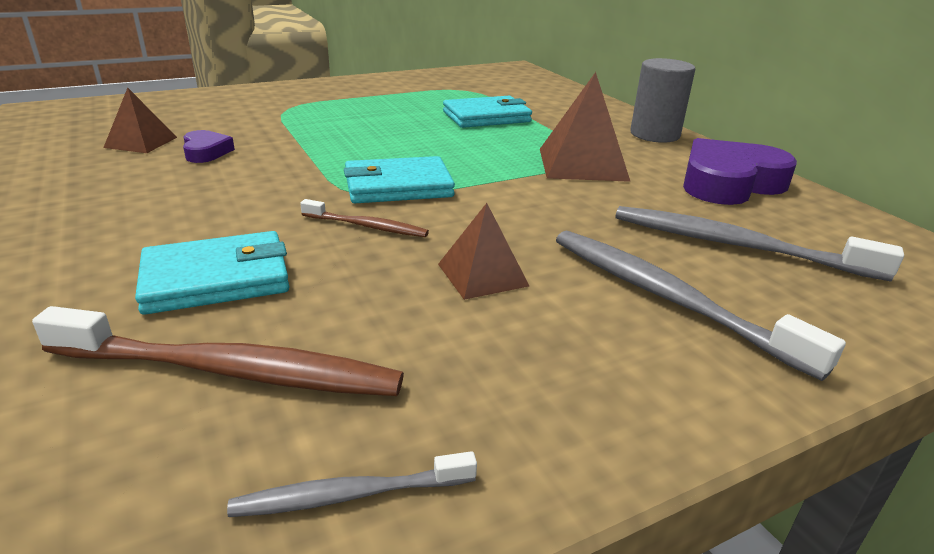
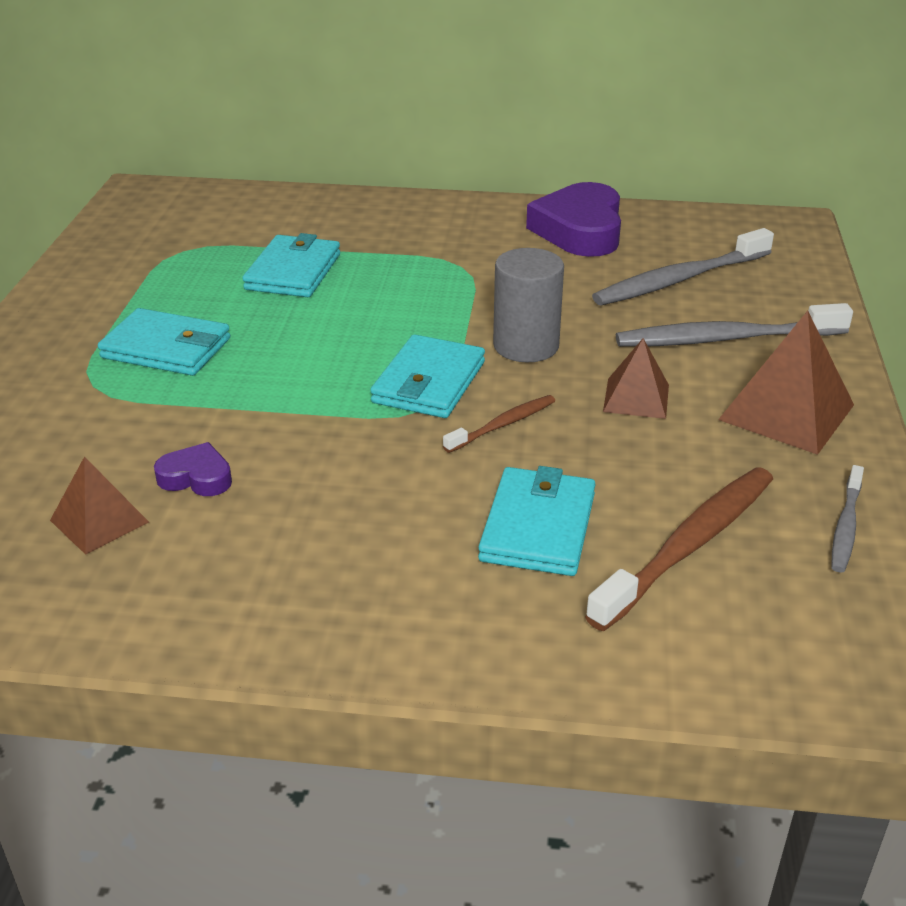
camera: 55 degrees left, 5 degrees up
brown pyramid [540,72,631,182] -> brown pyramid moved to [718,311,854,455]
grey cylinder [630,58,695,143] -> grey cylinder moved to [493,248,564,362]
none -> turquoise wallet [98,308,230,376]

